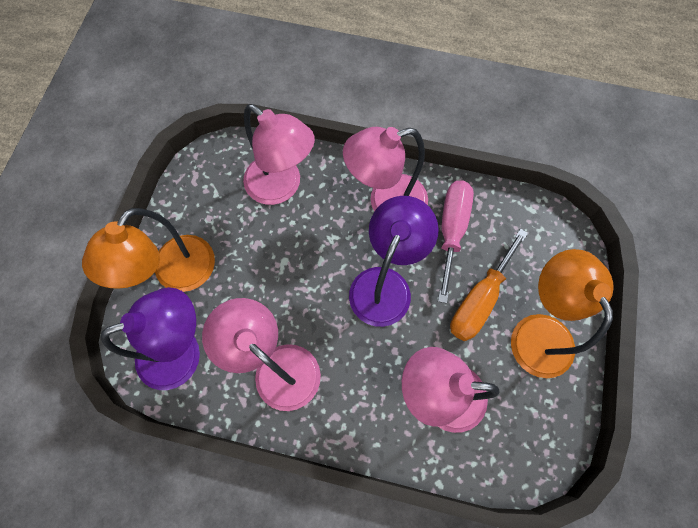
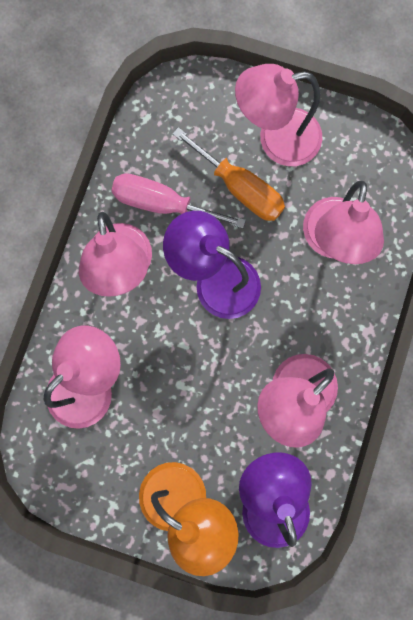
camera: 85 degrees left, 10 degrees up
orange lamp [511,249,614,378] -> pink lamp [235,64,322,166]

